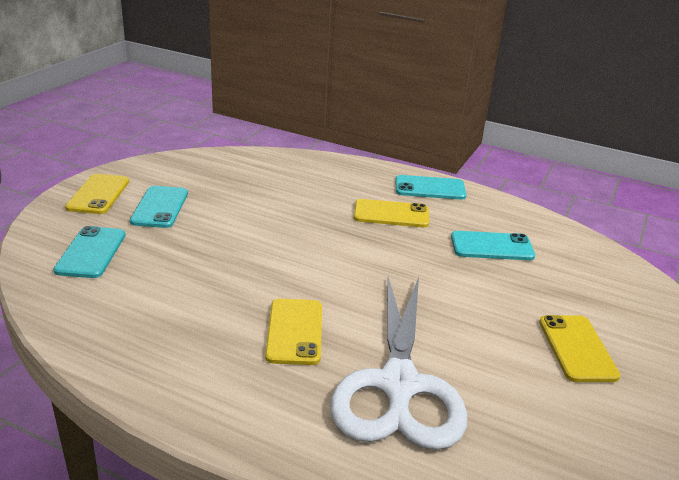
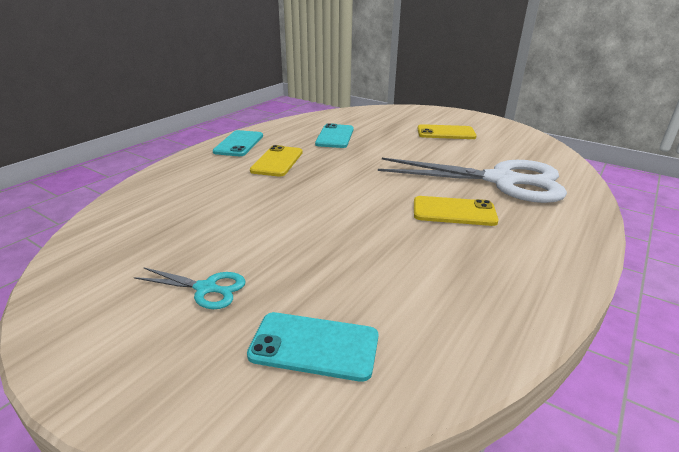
camera: 80 degrees left, 0 degrees up
yellow phone [65,174,129,214] -> none
turquoise phone [130,186,188,228] -> turquoise scissors [134,267,246,309]

